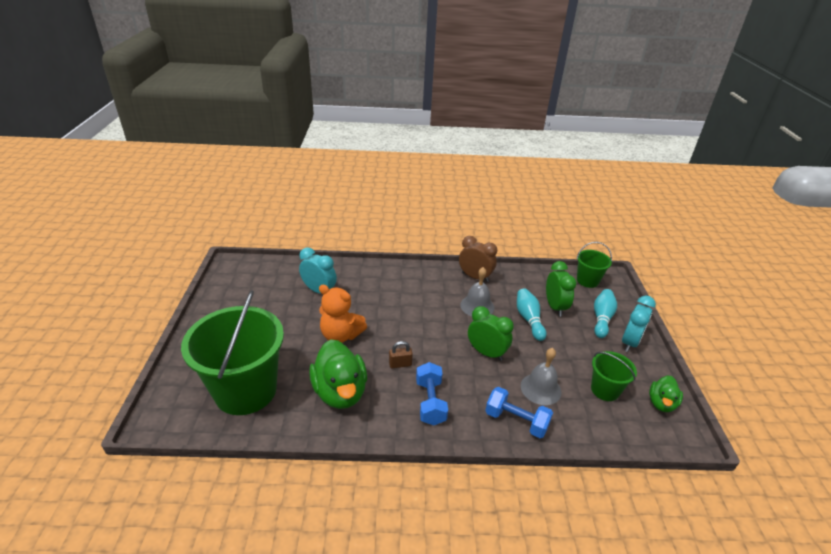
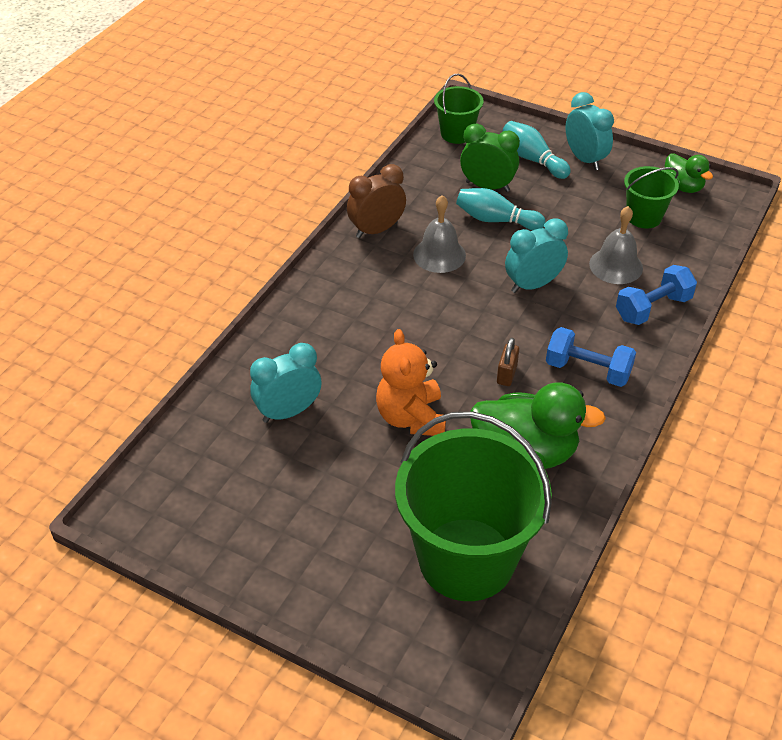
camera: 60 degrees left, 10 degrees up
orange teddy bear [319,285,367,343] -> orange teddy bear turned 120 degrees clockwise [376,329,446,436]
green clock [468,306,514,361] -> turquoise clock [505,218,568,293]

